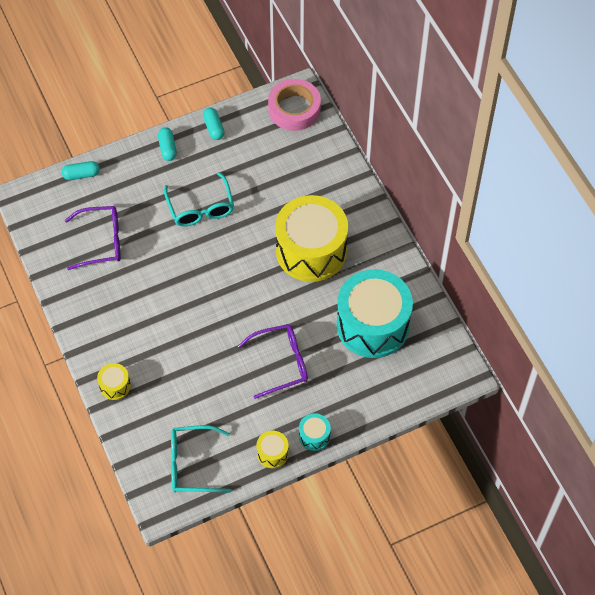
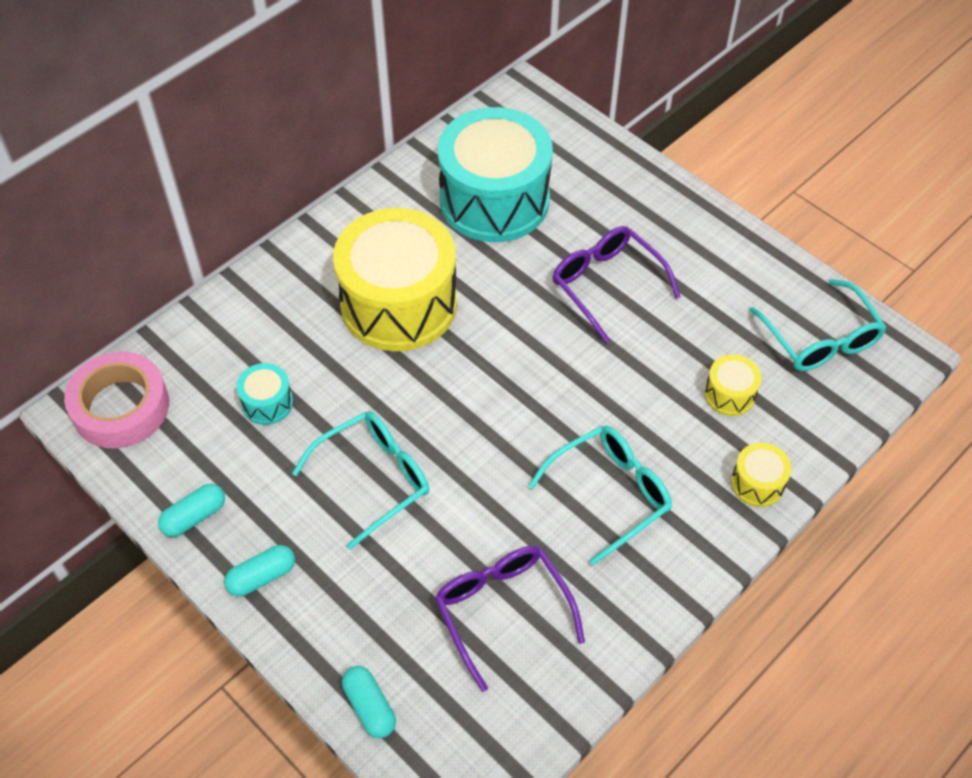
camera: 110 degrees left, 5 degrees down
yellow drum [256,431,289,468] -> yellow drum moved to [705,355,762,416]
turquoise drum [299,413,331,451] -> turquoise drum moved to [237,363,293,425]
none -> turquoise glasses [528,426,672,565]

